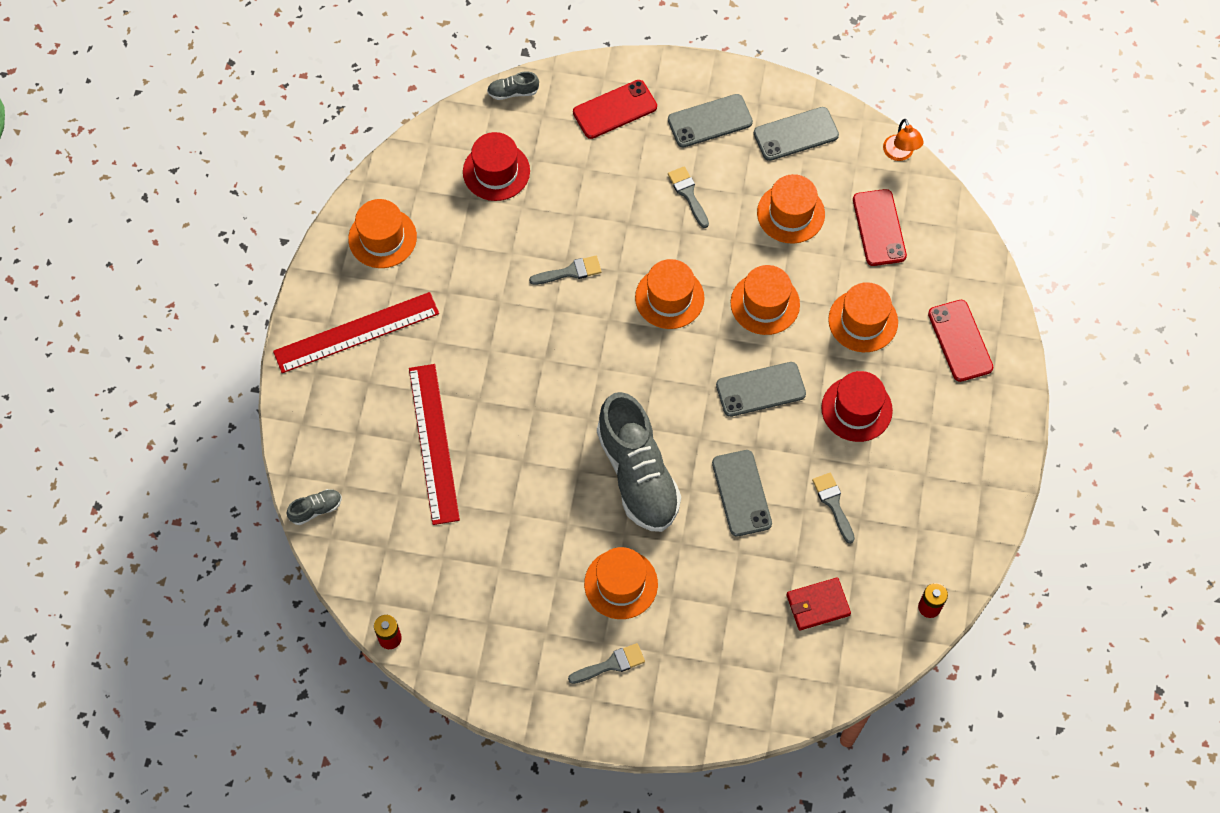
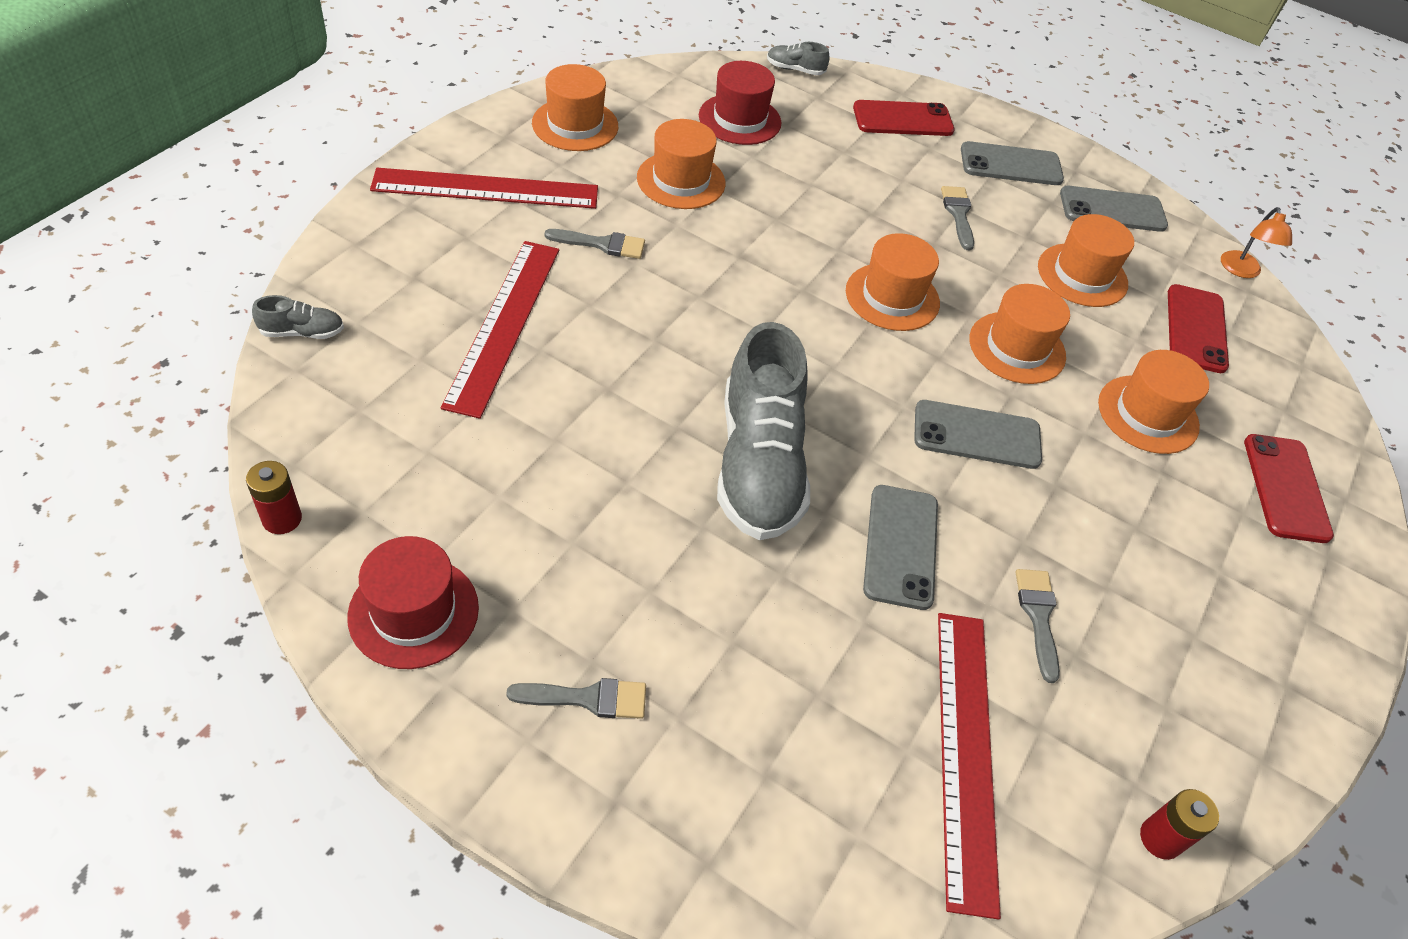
camera: 15 degrees right, 15 degrees down
grey brush [529,256,602,285] -> grey brush moved to [545,229,645,259]
orange hat [584,547,658,619] -> orange hat moved to [637,119,726,209]
red wallet [786,577,851,630] -> red ruler [938,613,1001,919]
red hat [821,371,893,442] -> red hat moved to [347,536,479,669]

